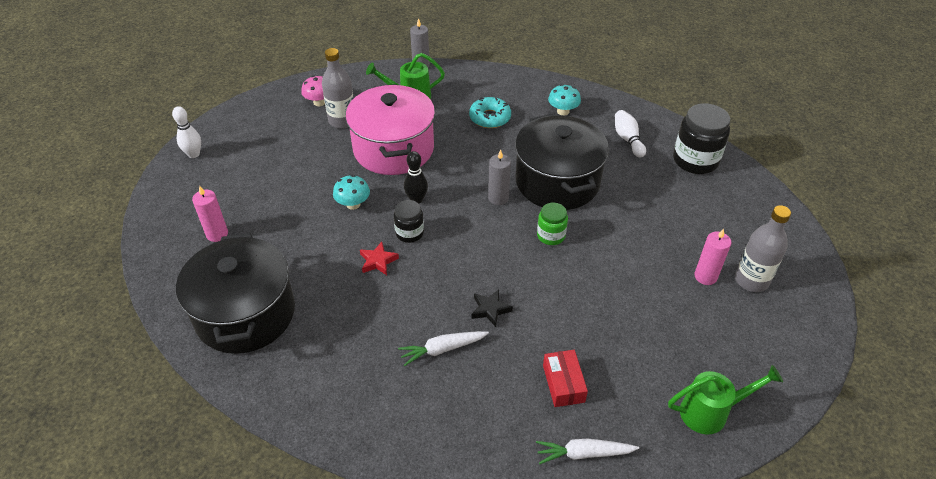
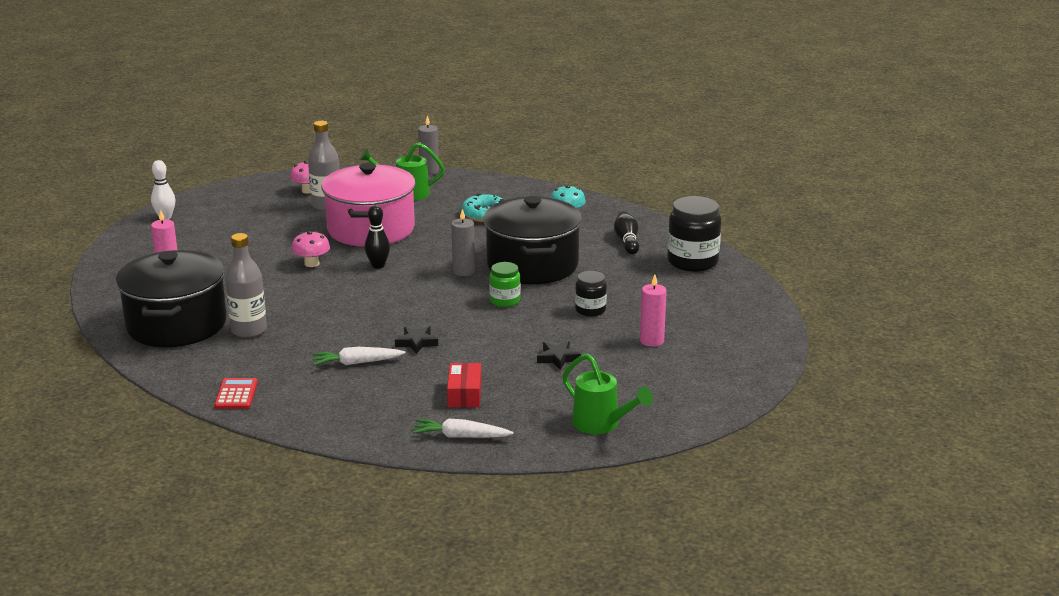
camera: 10 degrees right, 20 degrees down
turquoise mushroom [333,175,370,210] -> pink mushroom [291,231,330,267]
red star [360,242,399,275] -> none
black jar [394,200,424,243] -> black jar moved to [575,271,607,317]
white bowling pin [615,110,646,157] -> black bowling pin [614,211,639,254]
green watering can [668,365,783,435] -> green watering can turned 45 degrees clockwise [562,354,653,434]
grey bottle [735,205,791,292] -> grey bottle moved to [225,233,267,338]
none -> red calculator [214,378,258,409]
none -> black star [537,341,581,370]

